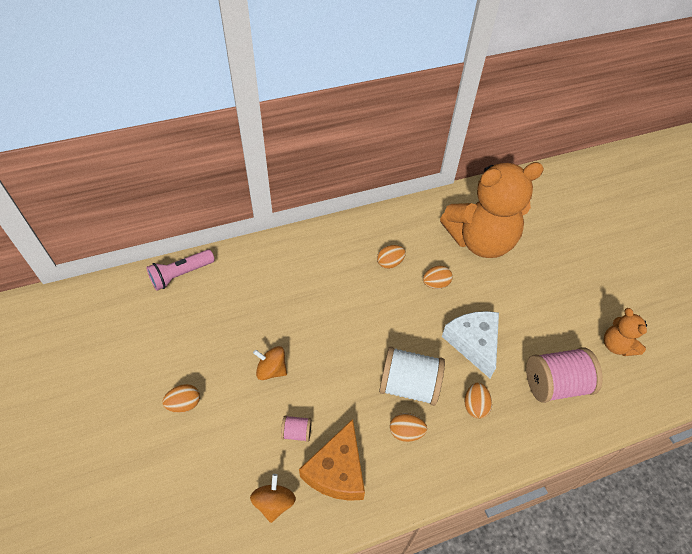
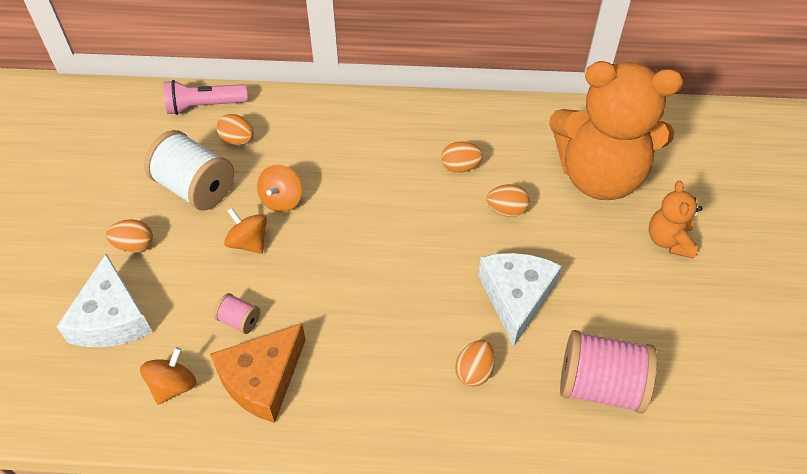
camera: 25 degrees right, 0 degrees up
white spool [379,346,445,406] -> white spool moved to [144,130,234,211]
orange egg [390,413,427,442] -> orange egg moved to [216,114,254,145]
orange teddy bear [604,308,647,356] -> orange teddy bear moved to [649,181,703,259]
none -> white cheese [56,254,152,347]
none -> orange spinning top [257,165,302,212]

